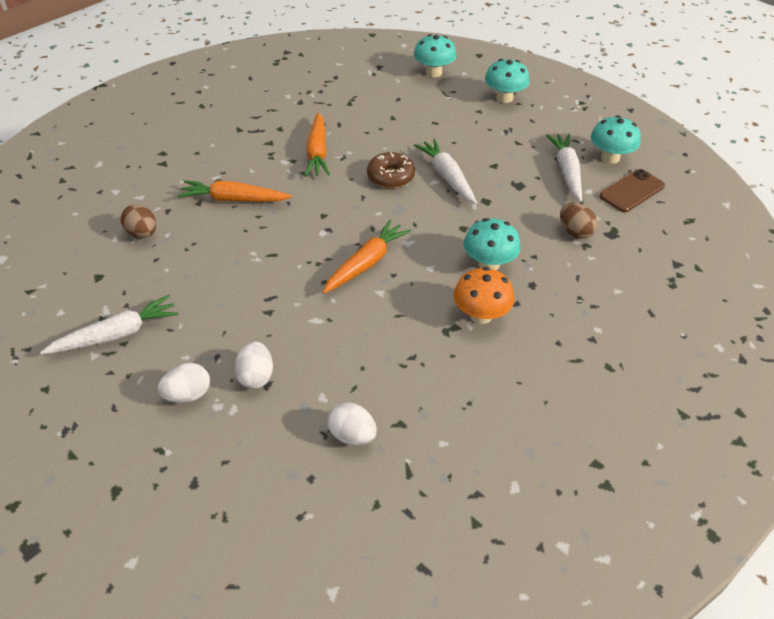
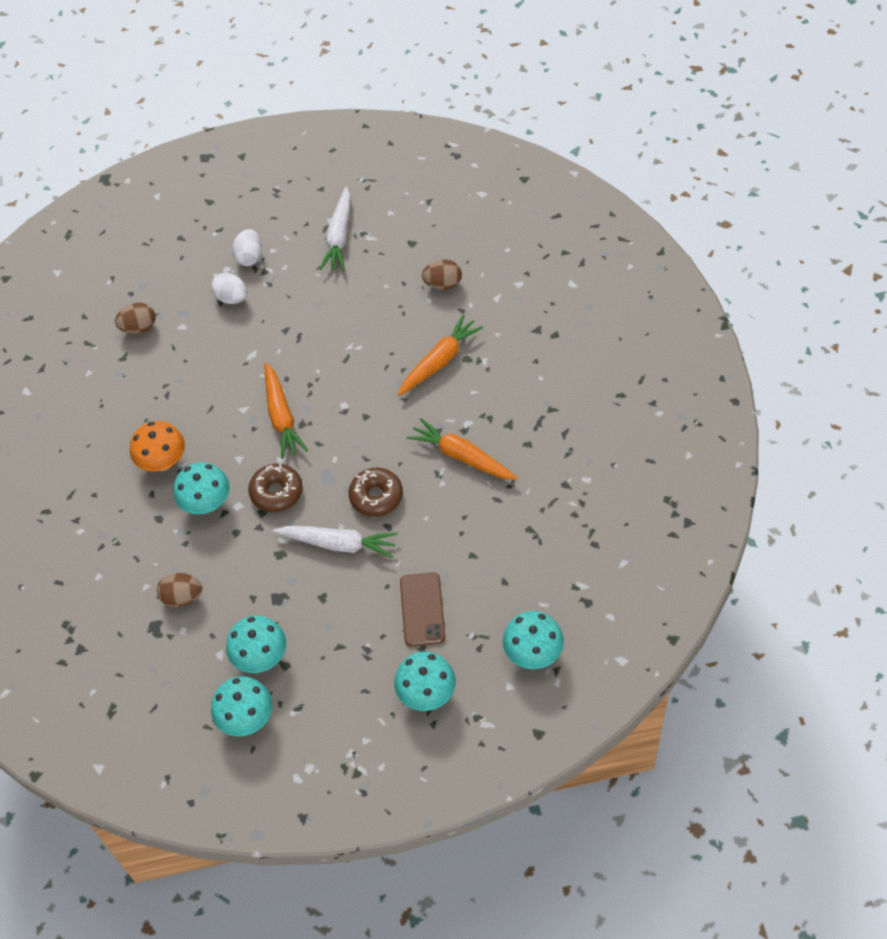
camera: 130 degrees right, 10 degrees up
white egg [327,402,377,445] -> brown egg [115,303,156,334]
white carrot [546,134,582,202] -> turquoise mushroom [226,616,286,673]
brown phone [599,169,665,212] -> brown phone moved to [400,573,445,646]
none -> brown donut [248,464,303,512]

